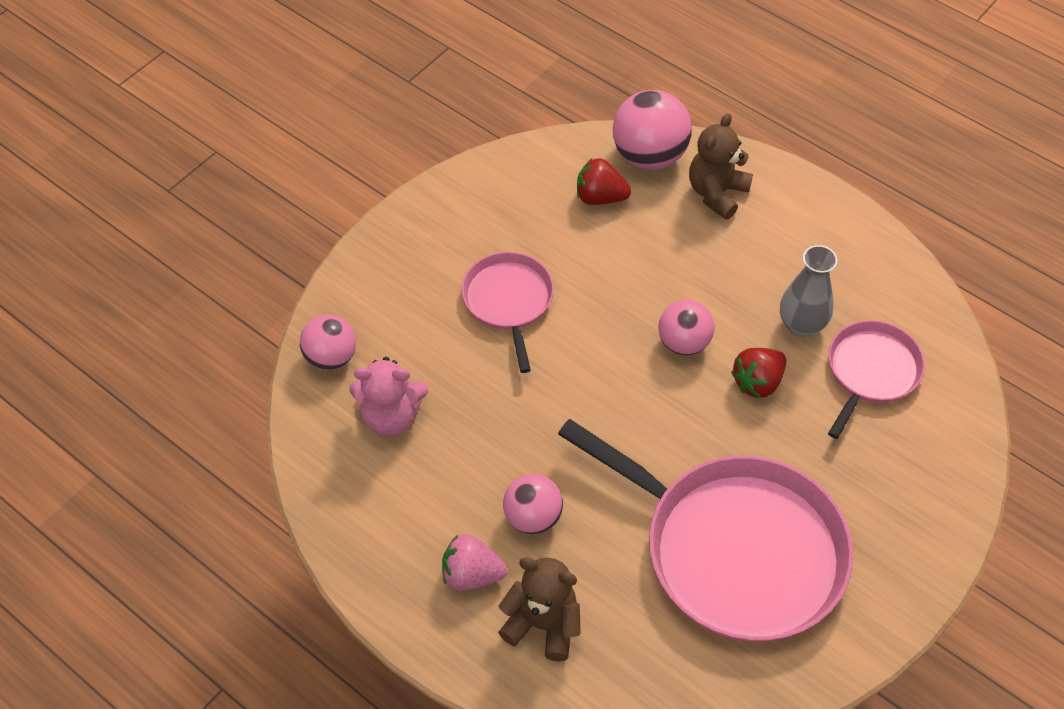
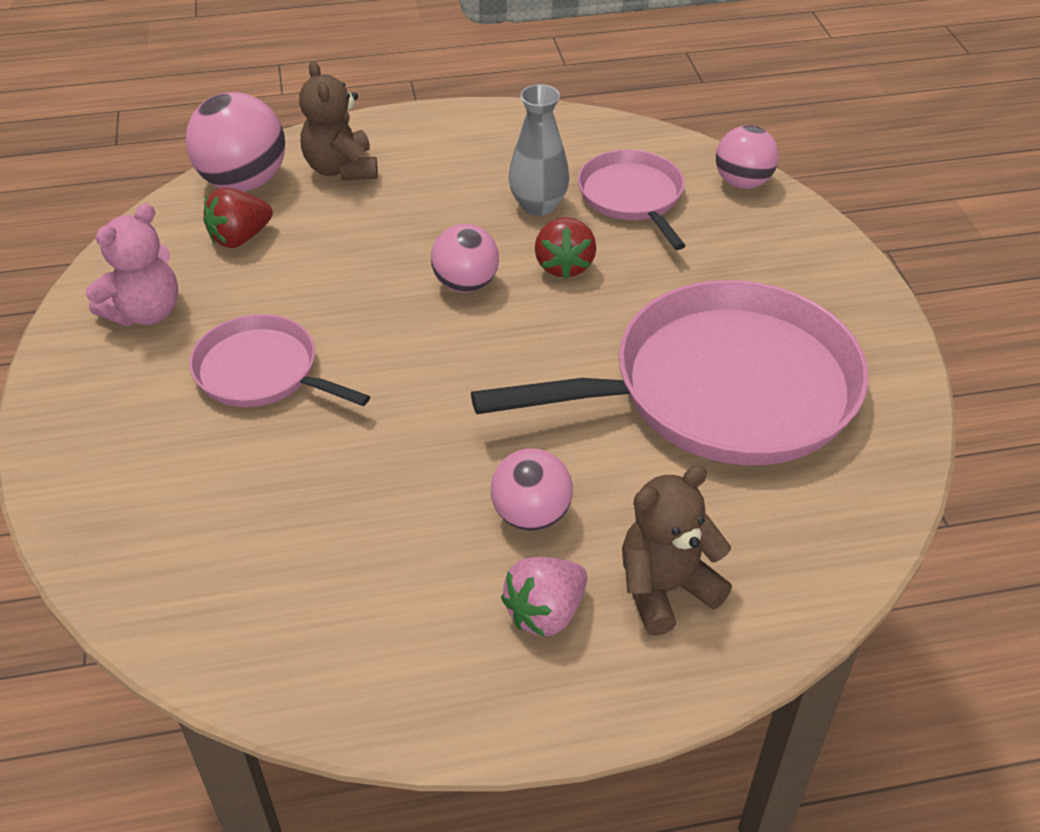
camera: 50 degrees left, 10 degrees down
pink ball [300,315,356,371] -> pink ball moved to [716,125,779,189]
pink teddy bear [350,357,428,437] -> pink teddy bear moved to [86,203,178,326]

